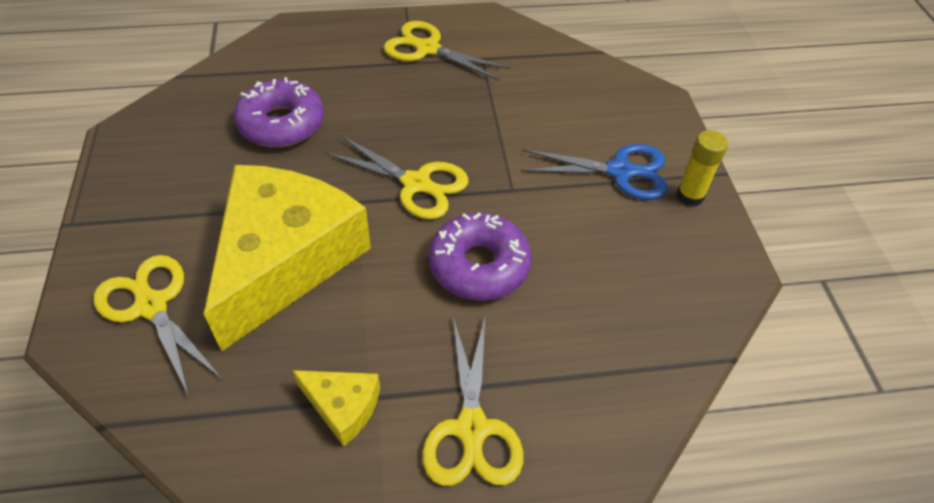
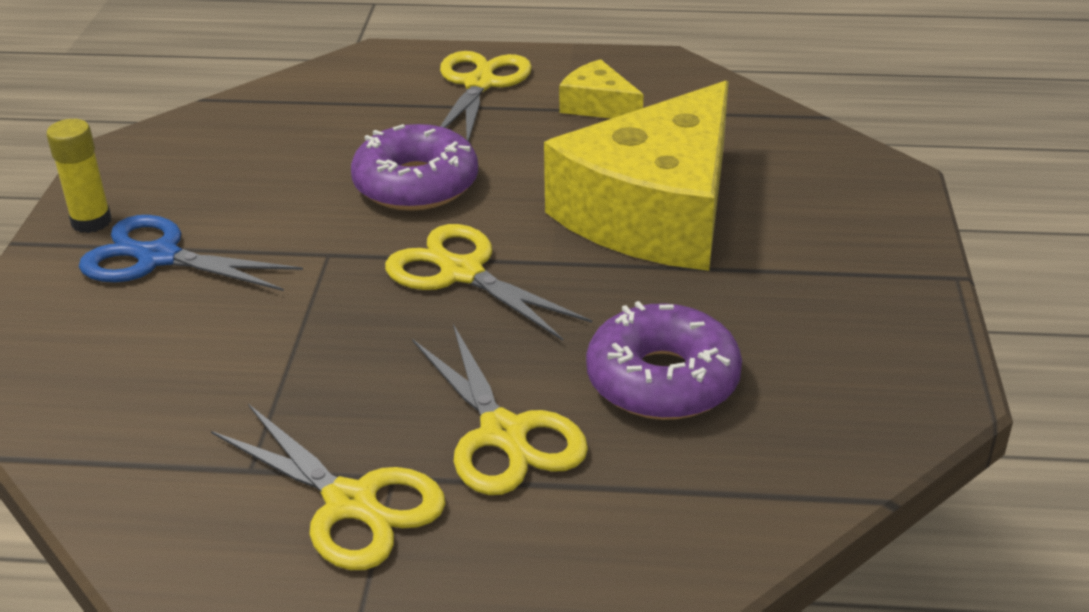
camera: 165 degrees left, 15 degrees down
yellow scissors [93,255,222,396] -> yellow scissors moved to [412,324,588,495]

